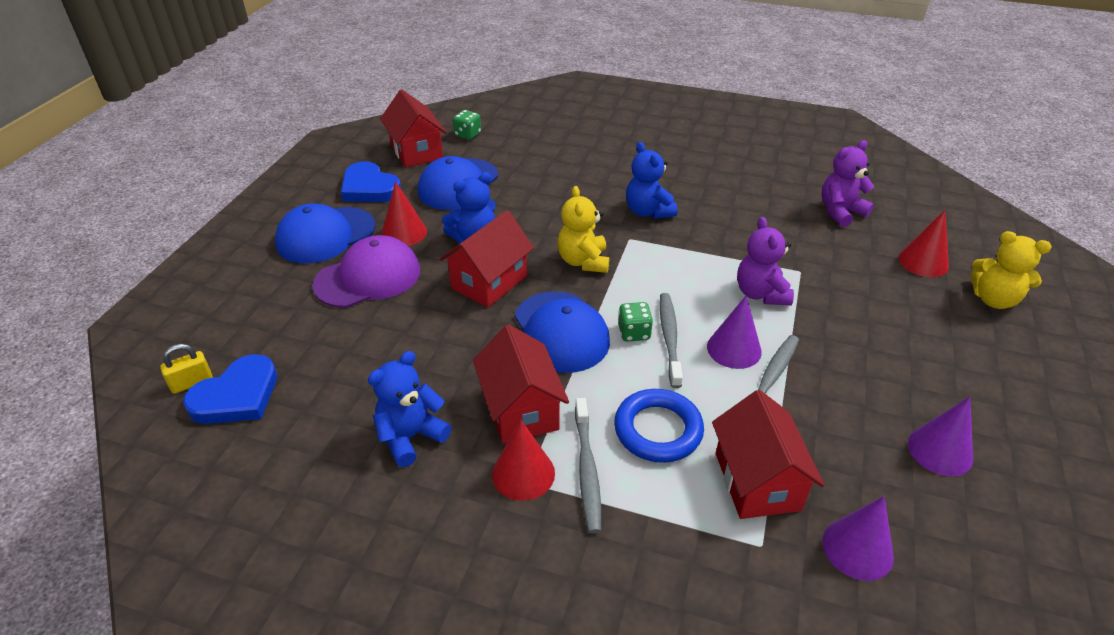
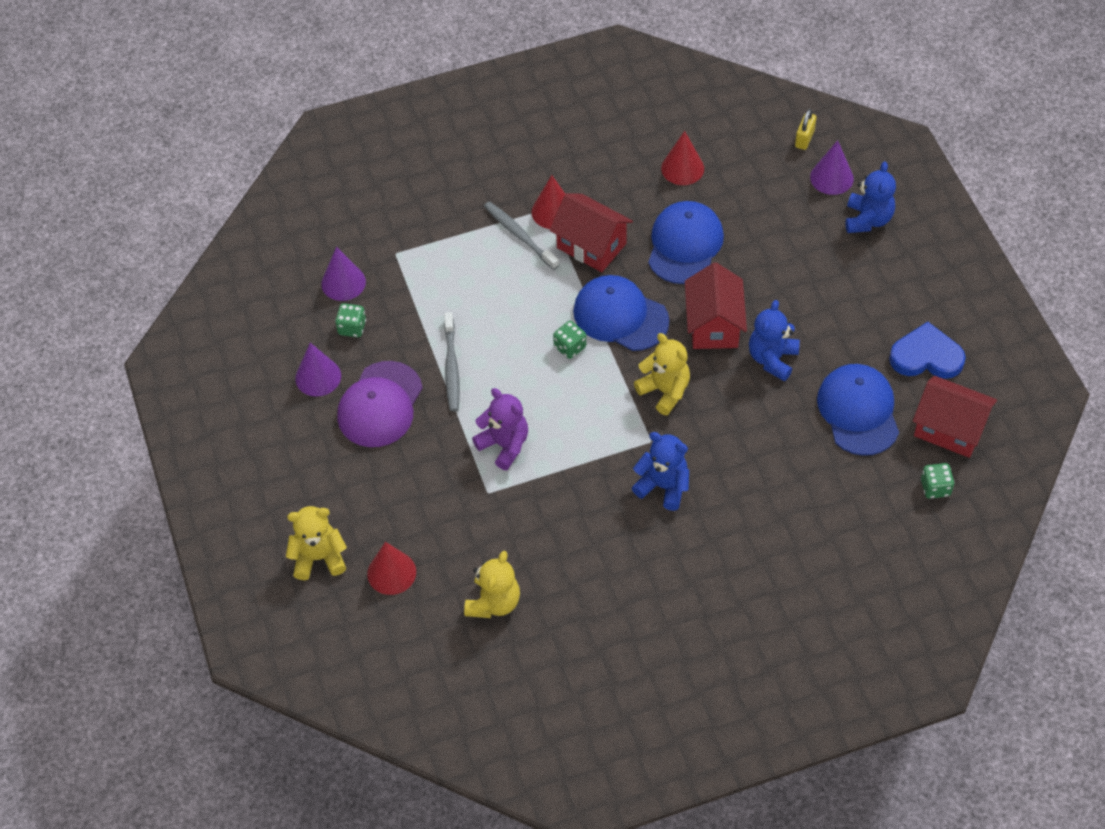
camera: 145 degrees right, 15 degrees up
blue heart [183,354,277,424] -> none
blue cap [275,203,376,263] -> blue cap moved to [648,201,724,284]
purple cap [312,235,420,308] -> purple cap moved to [337,361,423,447]
blue teddy bear [368,351,452,467] -> blue teddy bear moved to [846,161,896,233]
red cone [381,181,427,246] -> red cone moved to [661,131,704,185]
blue ring [614,389,704,463] -> none
grey toothbrush [660,293,683,388] -> none
purple cone [707,295,762,369] -> purple cone moved to [810,140,854,195]
red house [712,390,825,519] -> none
purple teddy bear [822,140,874,227] -> yellow teddy bear [464,551,520,618]
none -> green dice [335,303,366,337]

